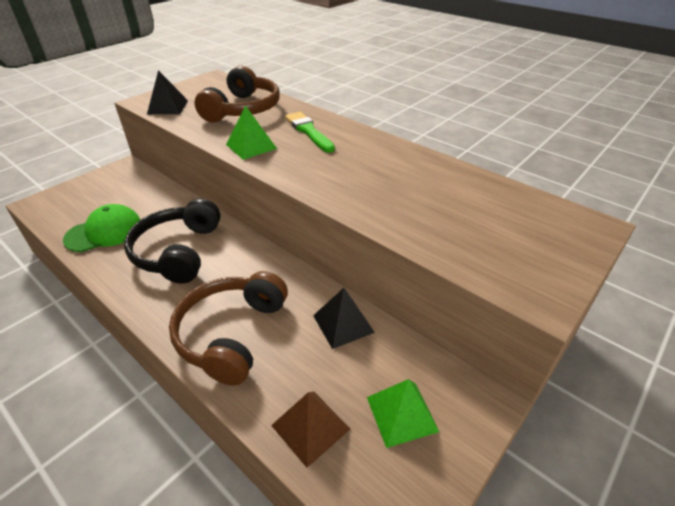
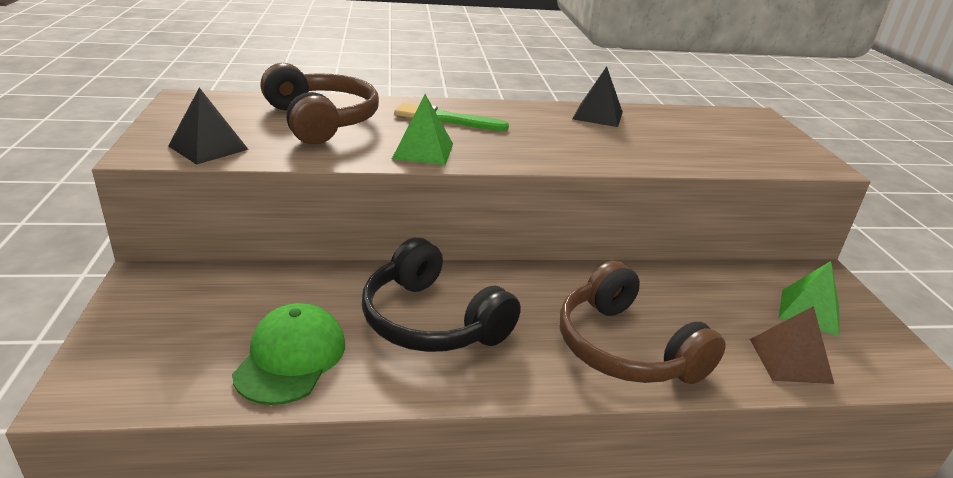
camera: 50 degrees left, 10 degrees down
black pyramid [313,288,375,349] -> black pyramid moved to [573,66,623,127]

